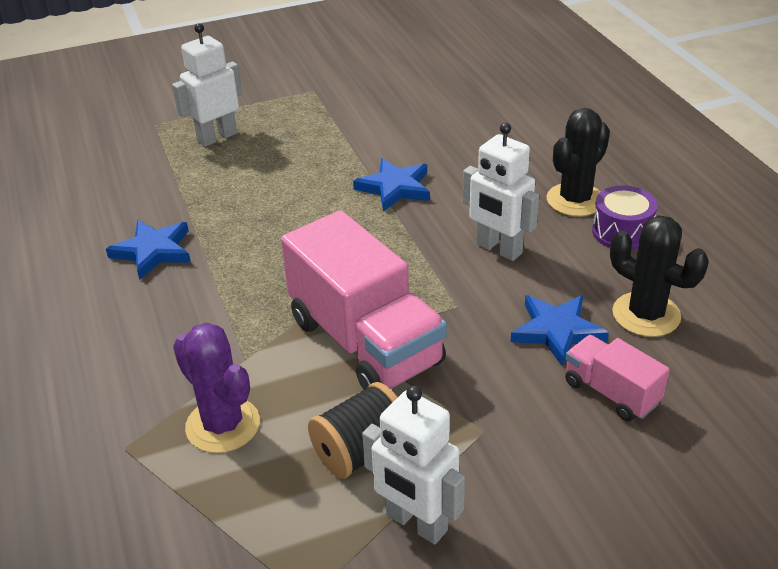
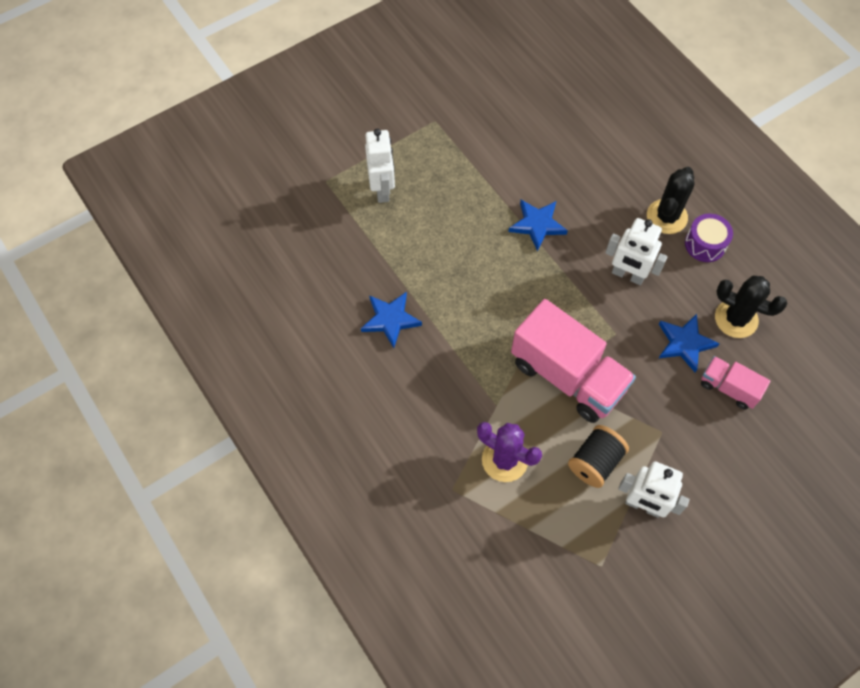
camera: 15 degrees left, 25 degrees up
white robot [172,23,242,147] -> white robot turned 135 degrees clockwise [365,129,395,203]

